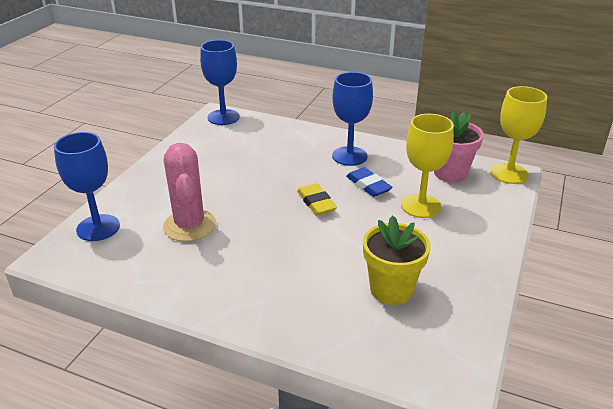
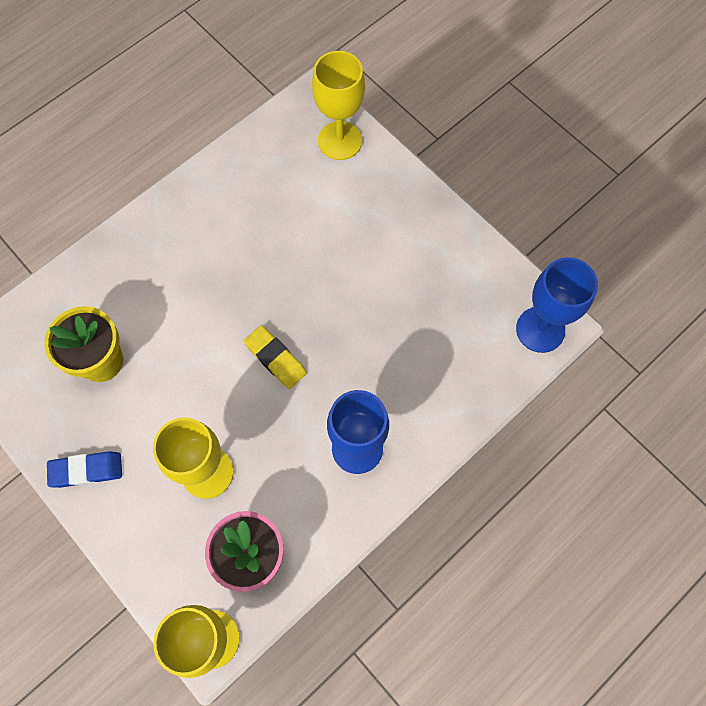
camera: 115 degrees right, 35 degrees up
blue goblet [54,132,120,241] -> yellow goblet [312,51,365,160]
pink cactus [163,143,216,242] -> none
yellow eraser [297,183,337,215] -> yellow eraser turned 45 degrees clockwise [244,325,307,389]
blue eraser [346,167,393,197] -> blue eraser moved to [47,451,122,488]

